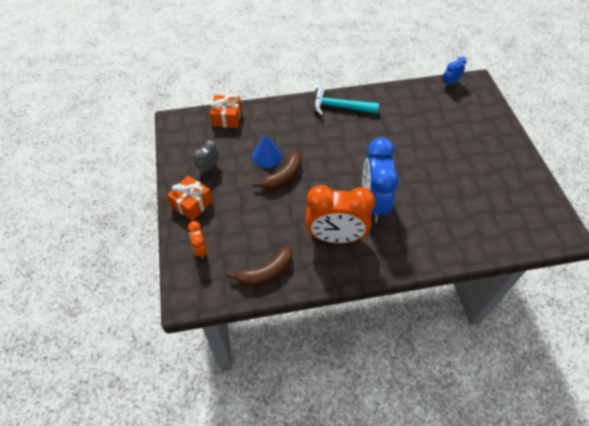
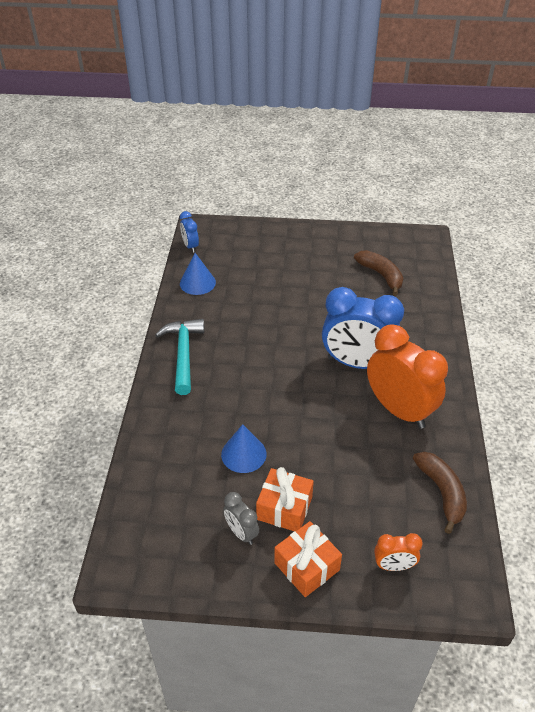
camera: 75 degrees left, 10 degrees down
orange gift [210,95,242,128] -> orange gift moved to [256,467,314,532]
brown banana [253,151,301,190] -> brown banana moved to [354,250,403,296]
orange clock [306,185,375,243] -> orange clock turned 60 degrees counterclockwise [367,324,448,429]
turquoise hammer [313,87,379,116] -> turquoise hammer turned 150 degrees clockwise [155,319,205,395]
none -> blue cone [180,253,216,295]

